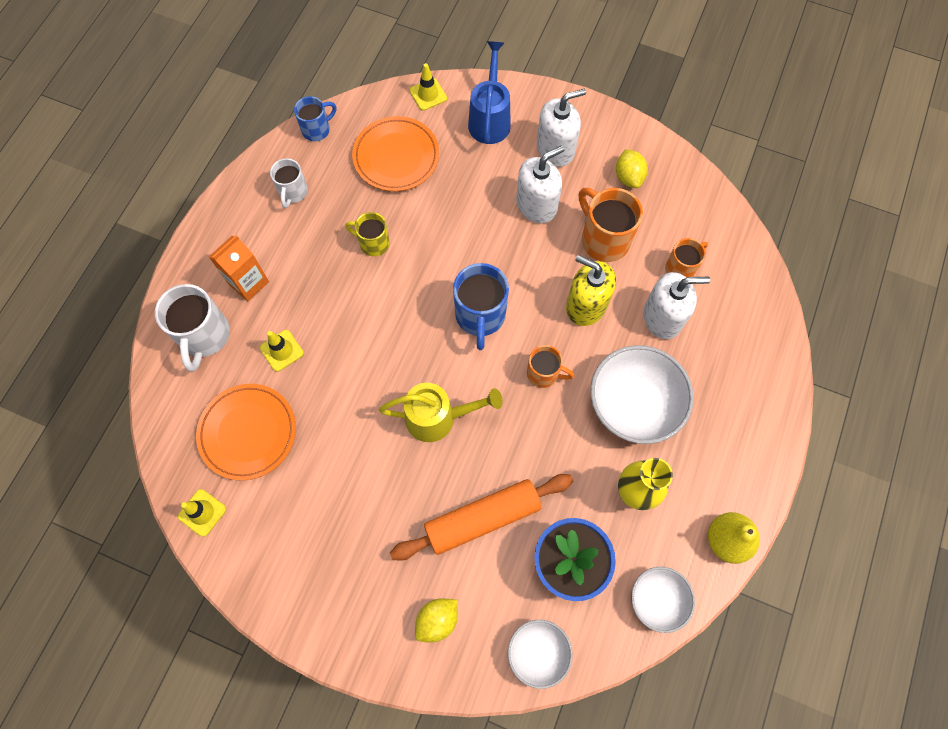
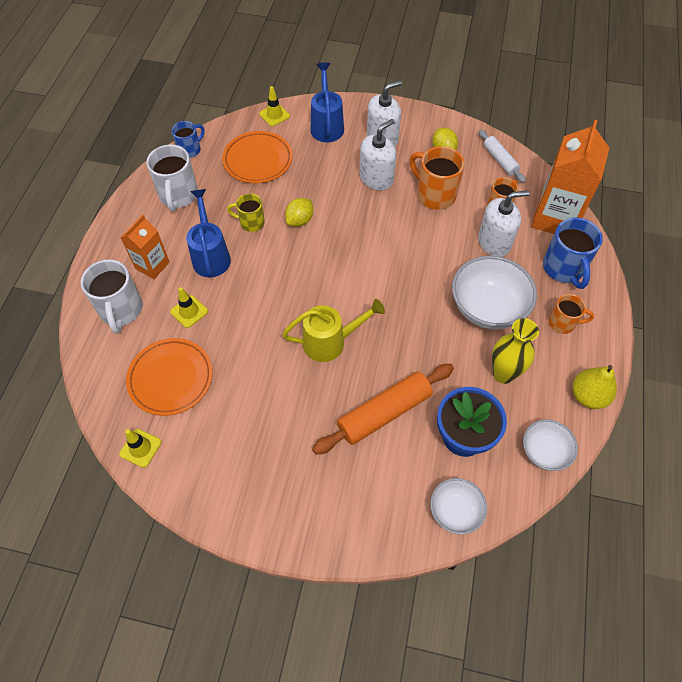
camera: 10 degrees left, 10 degrees down
white mug [270,158,308,208] -> white mug [147,144,198,212], size x1.64
yellow lemon [415,598,458,642] -> yellow lemon moved to [285,198,313,227]
blue mug [453,263,509,350] -> blue mug moved to [543,218,603,289]
orange mug [527,345,574,388] -> orange mug moved to [549,294,594,334]
yellow soap dispenser [566,255,616,326] -> none
none -> blue watering can [186,189,231,277]
none -> white rolling pin [479,130,526,183]
none -> orange carton [531,120,609,234]

